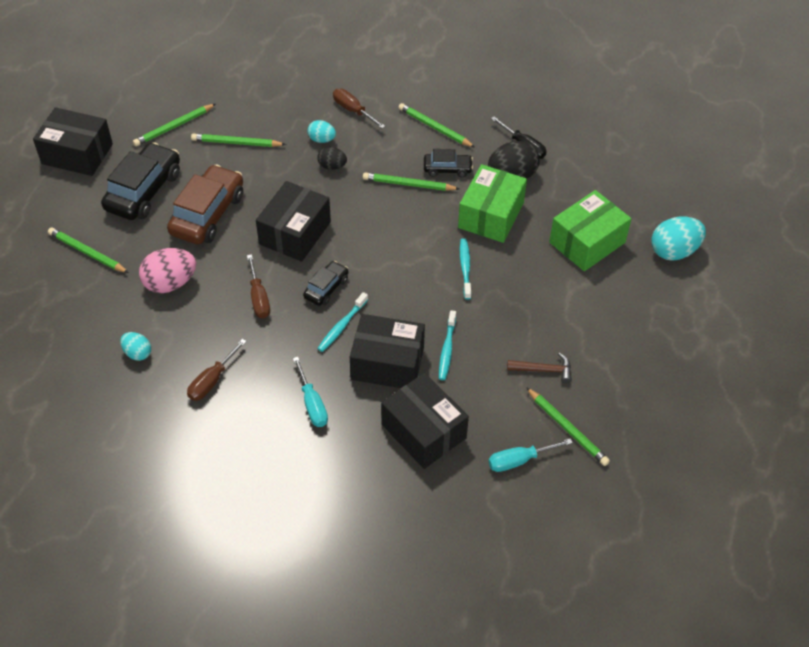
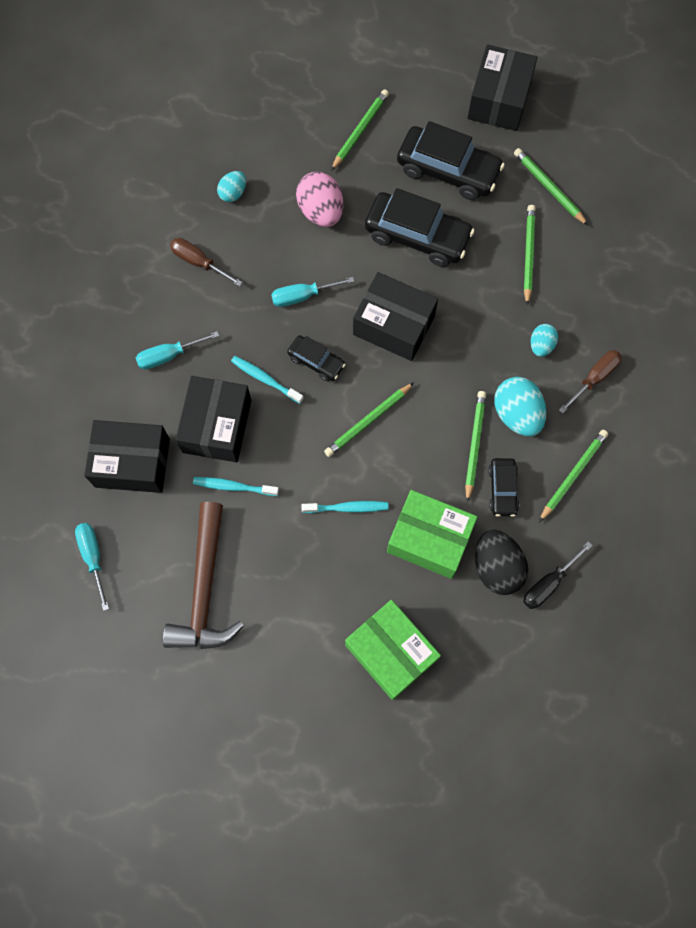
camera: 90 degrees right, 20 degrees up
brown car [167,164,243,245] -> black car [365,188,475,267]
brown screwdriver [247,254,270,318] -> turquoise screwdriver [271,277,354,307]
black egg [317,147,347,170] -> none
black box [381,373,469,469] -> black box turned 45 degrees clockwise [84,420,170,493]
brown hammer [507,353,572,383] -> brown hammer [163,502,244,649], size x2.09
green pencil [526,387,610,466] -> green pencil moved to [324,383,414,457]
turquoise egg [651,217,706,261] -> turquoise egg moved to [494,377,547,436]

